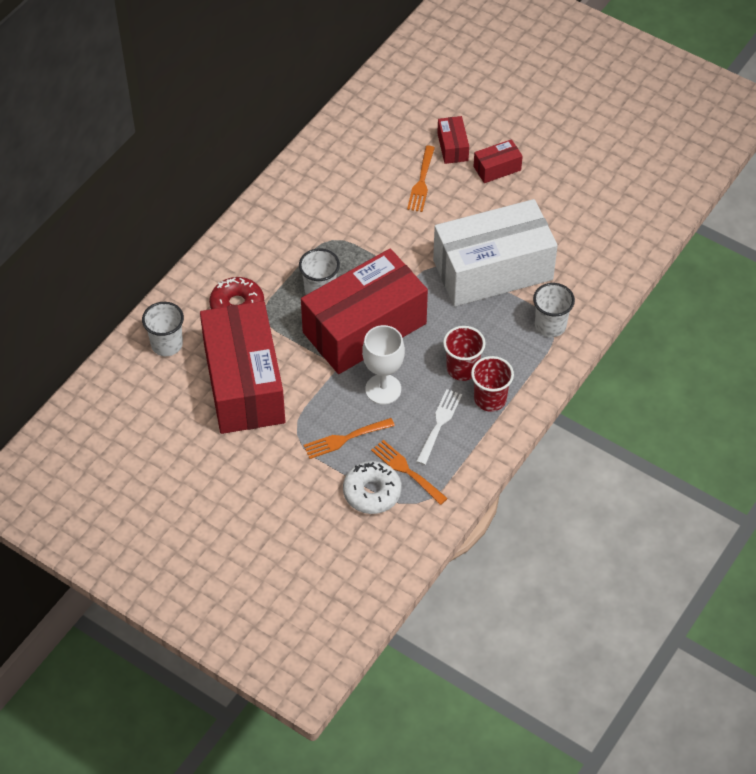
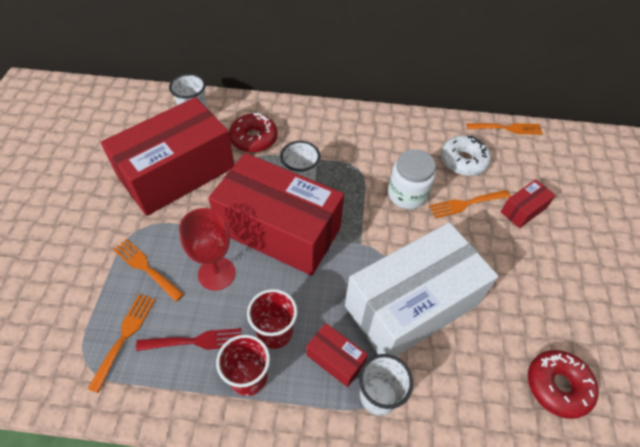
camera: 60 degrees right, 0 degrees up
white donut [343,461,402,514] -> white donut moved to [441,135,491,176]
white goblet [362,325,405,404] -> red goblet [179,208,236,291]
white fork [416,389,462,465] -> red fork [136,328,242,351]
white box [433,199,558,306] -> white box turned 75 degrees counterclockwise [345,222,498,357]
red box [474,139,523,183] -> red box moved to [306,323,368,387]
none -> white jar [388,149,436,209]
none -> orange fork [467,123,543,135]
none -> red donut [528,350,599,419]

